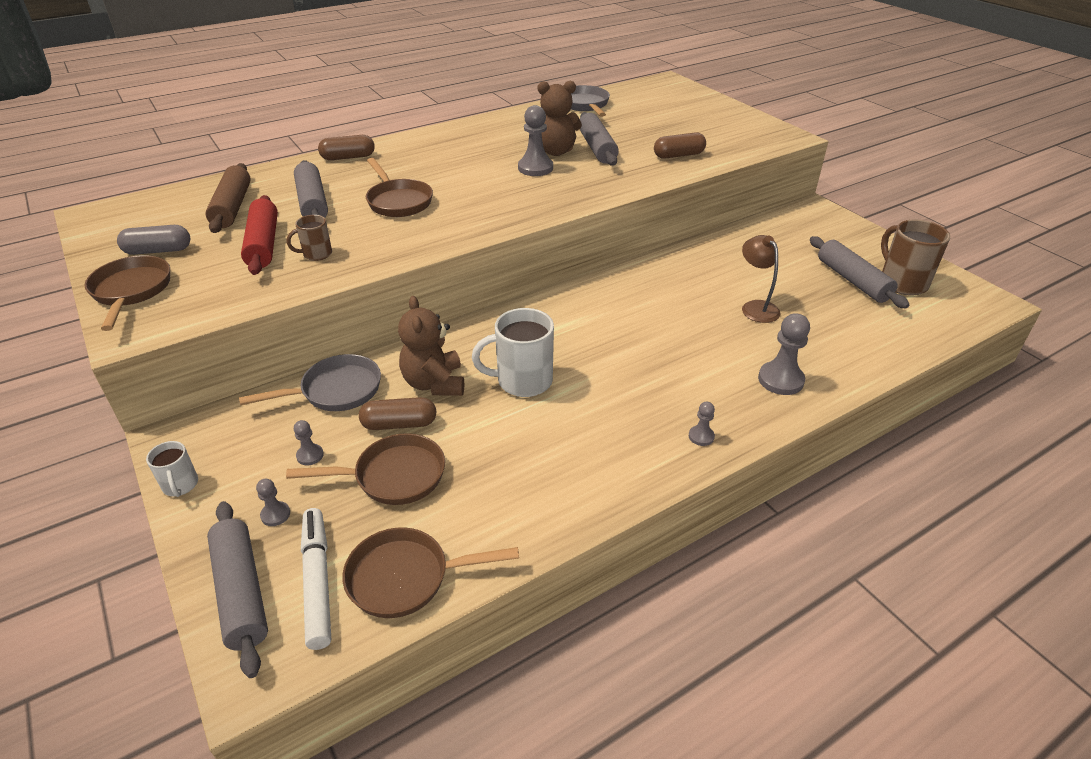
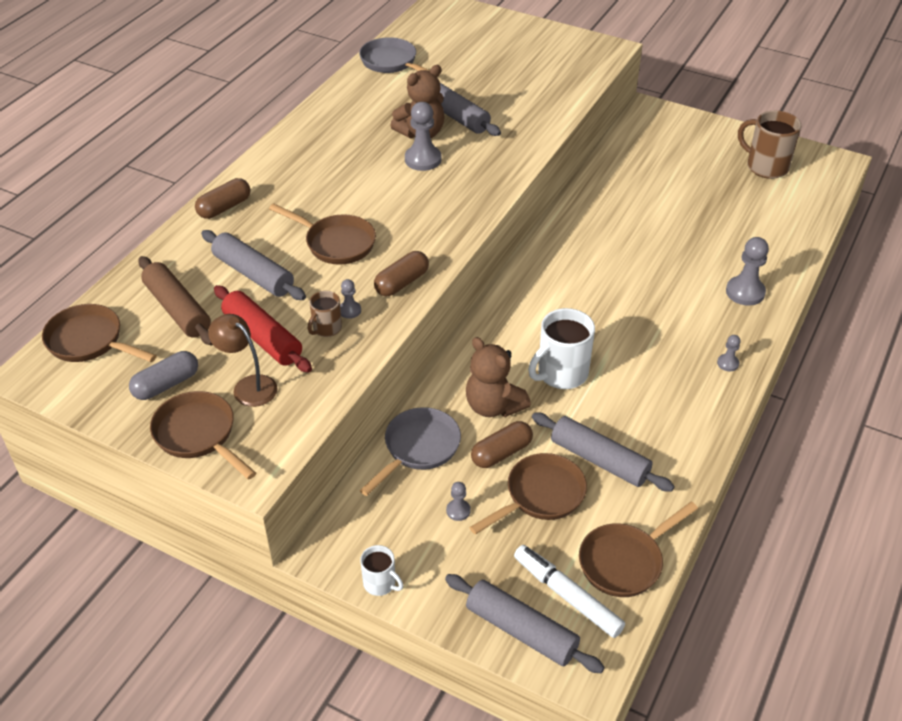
camera: 30 degrees left, 5 degrees up
grey pawn [256,479,290,526] -> grey pawn moved to [340,279,361,319]
brown capsule [654,132,706,159] -> brown capsule moved to [374,251,429,296]
brown lamp [742,235,780,323] -> brown lamp moved to [208,314,278,407]
grey rolling pin [810,236,909,309] -> grey rolling pin moved to [532,413,675,492]
none -> brown pan [42,304,157,362]

